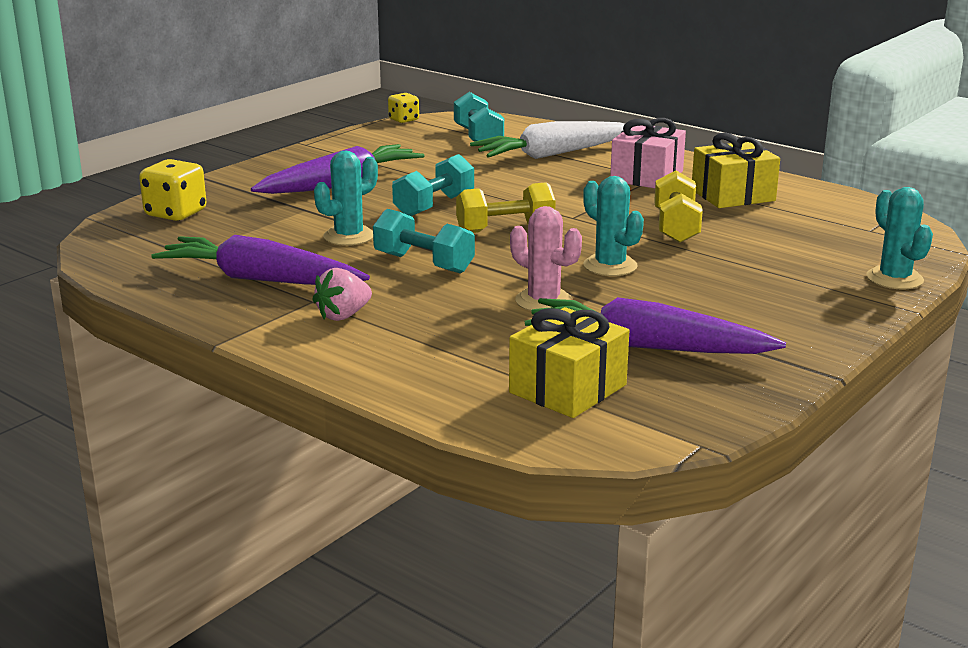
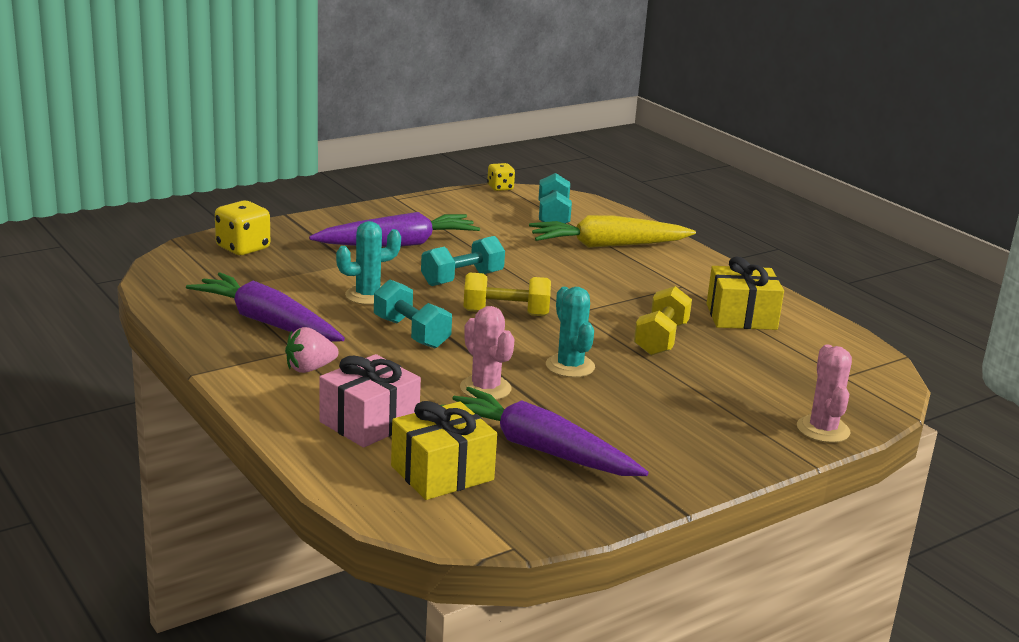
camera: 15 degrees right, 0 degrees up
white carrot [470,121,625,159] -> yellow carrot [529,215,696,248]
pink gift [610,118,686,188] -> pink gift moved to [319,354,421,448]
turquoise cactus [866,187,933,289] -> pink cactus [797,344,852,443]

